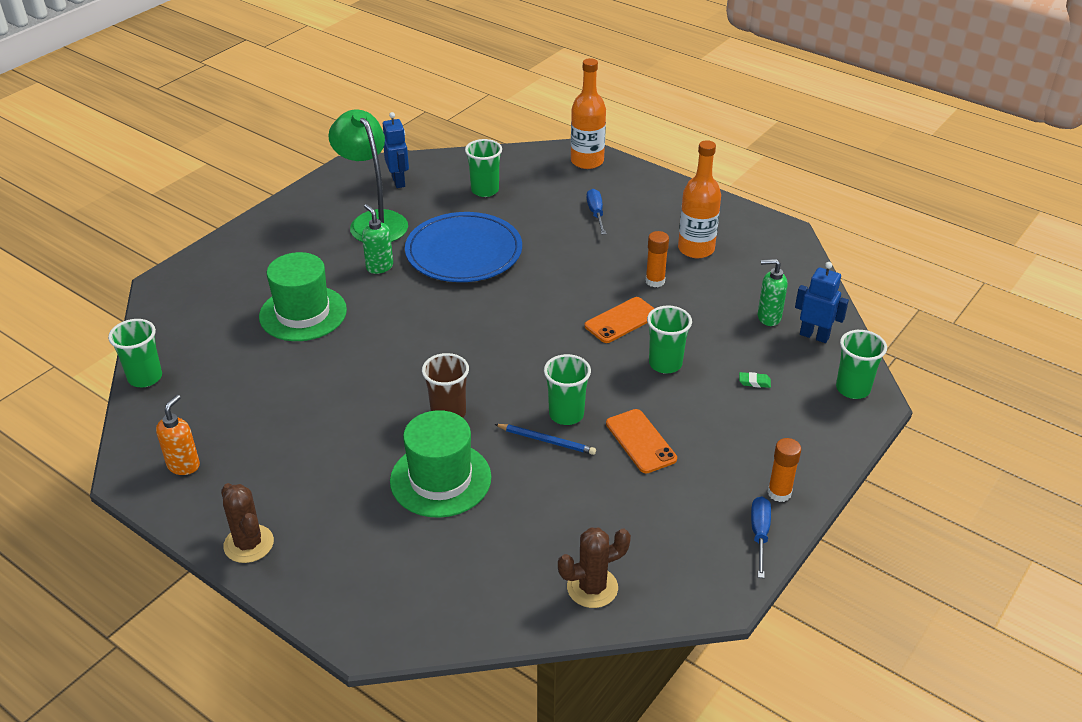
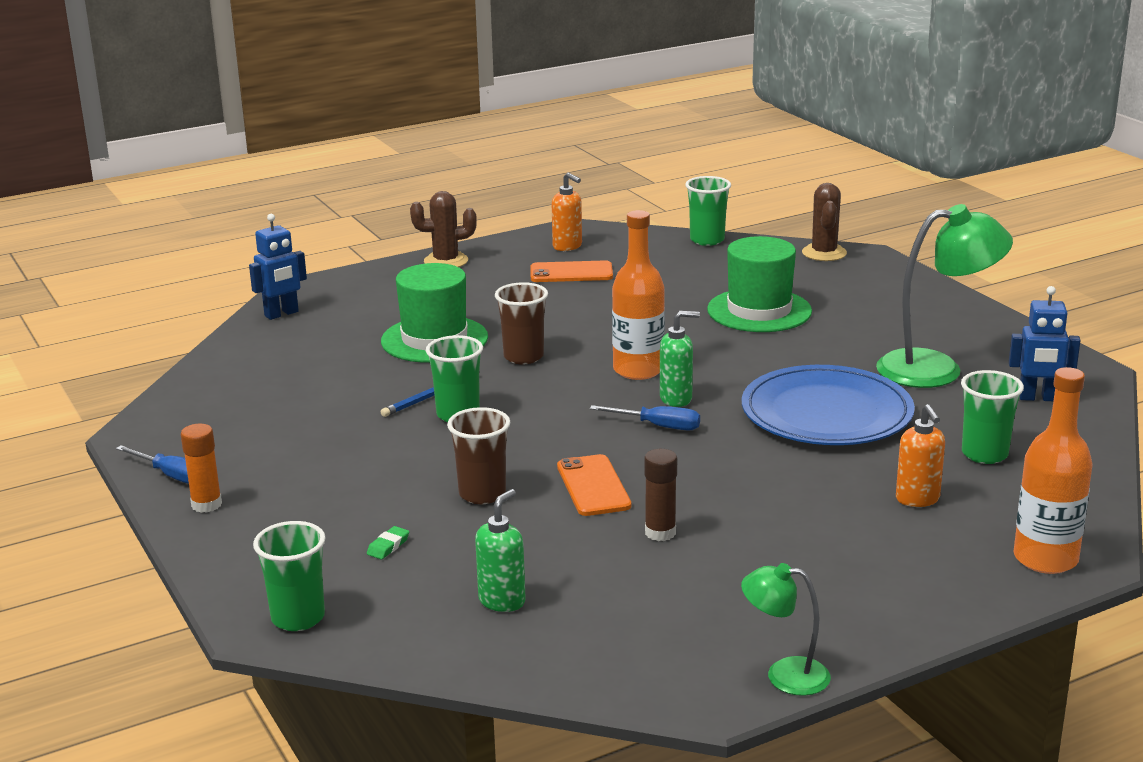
camera: 115 degrees right, 15 degrees down
green soap dispenser [362,204,393,274] -> green soap dispenser moved to [660,311,700,407]
brown cactus [558,527,631,608] -> brown cactus moved to [802,183,847,261]
blue screwdriver [587,189,606,234] -> blue screwdriver moved to [590,405,700,431]
orange phone [606,409,677,473] -> orange phone moved to [531,260,613,282]
orange glue stick [646,231,669,287] -> brown glue stick [644,449,677,541]
green cup [647,305,692,374] -> brown cup [447,407,510,504]
orange bottle [678,140,721,258] -> orange bottle moved to [612,210,665,380]
blue robot [795,262,849,343] -> blue robot moved to [249,214,307,320]
none -> green lamp [741,563,831,696]
none -> orange soap dispenser [896,404,945,507]

